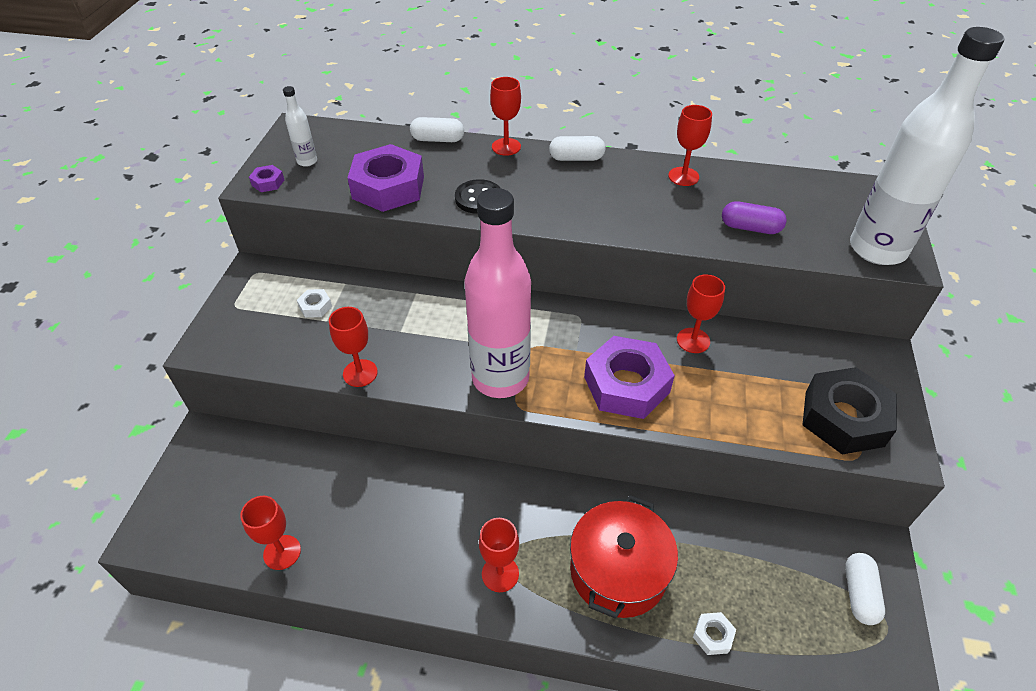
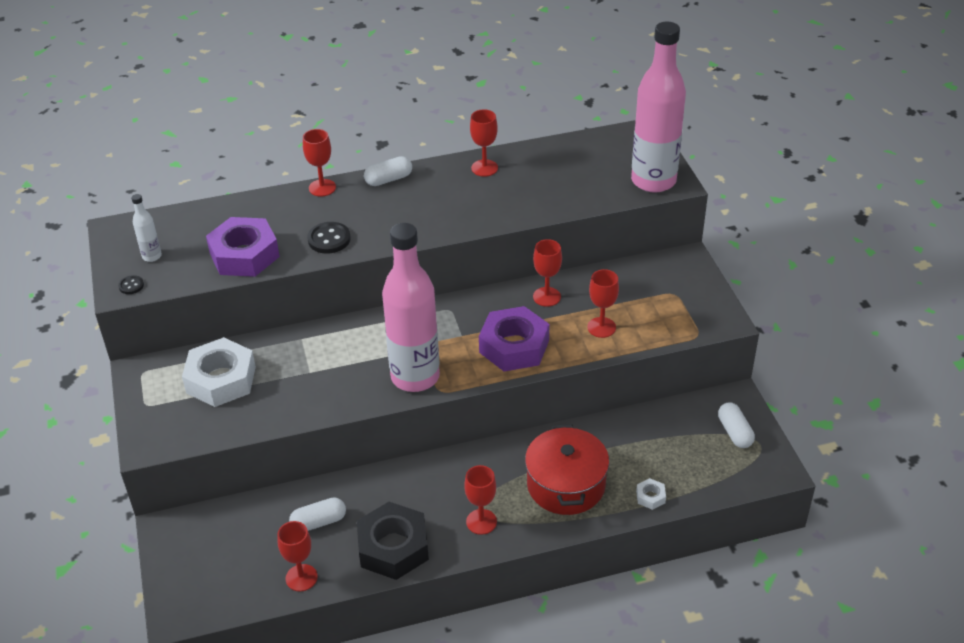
camera: 25 degrees left, 5 degrees down
purple nut [249,165,284,192] -> black button [118,275,144,294]
white nut [297,289,332,318] -> white nut [182,337,256,407], size x2.38
red goblet [329,307,378,387] -> red goblet moved to [587,269,619,338]
white capsule [410,117,464,142] -> white capsule moved to [289,498,346,531]
purple capsule [722,201,787,234] -> none
black nut [802,367,897,454] -> black nut moved to [357,502,429,580]
white bottle [850,27,1004,265] -> pink bottle [631,21,686,193]

